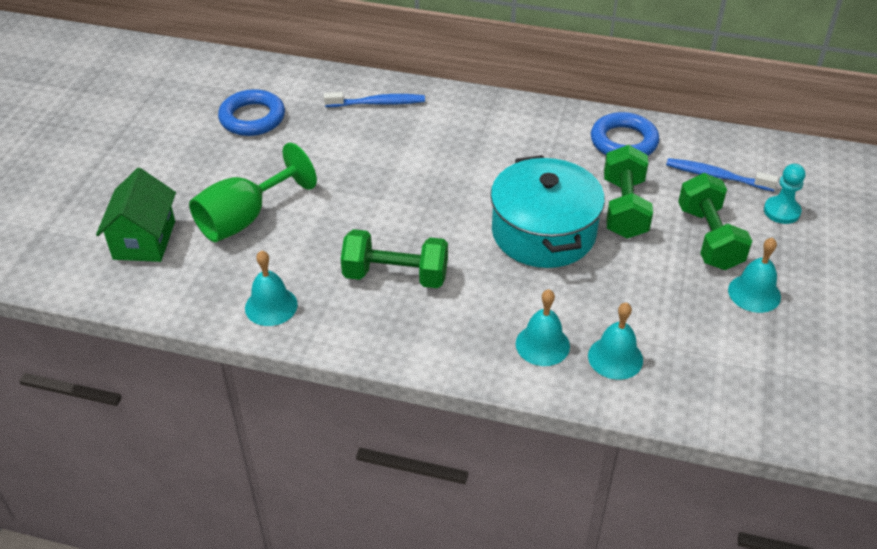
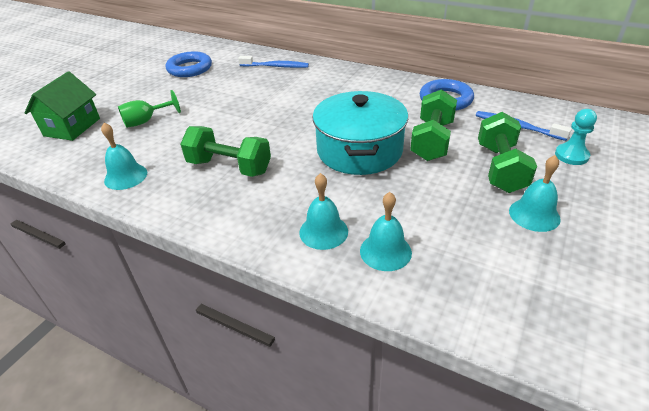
camera: 15 degrees right, 5 degrees down
green goblet [189,143,317,242] -> green goblet [118,90,181,128], size x0.62

